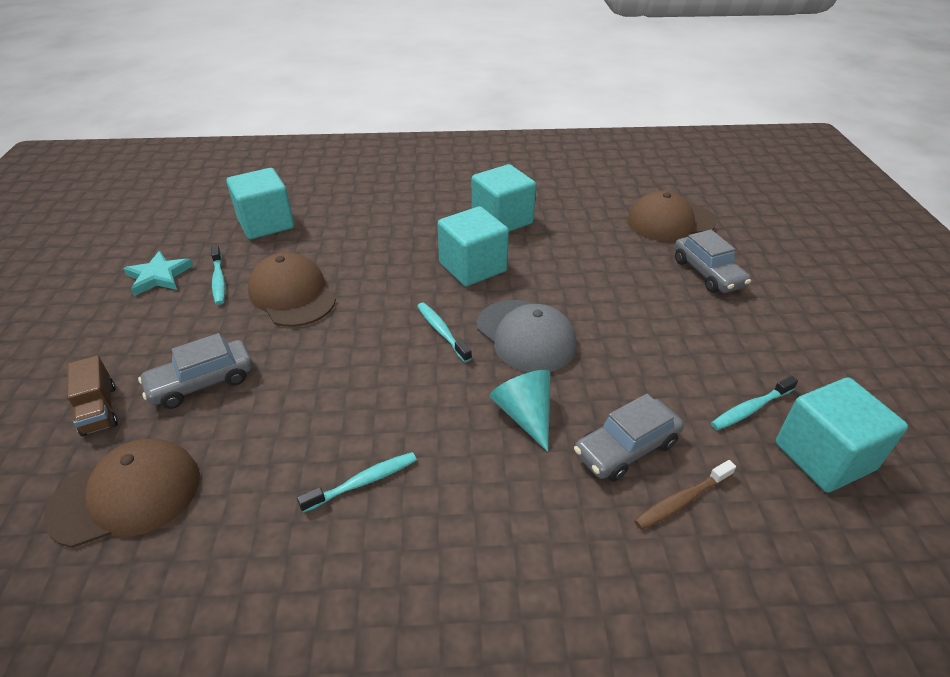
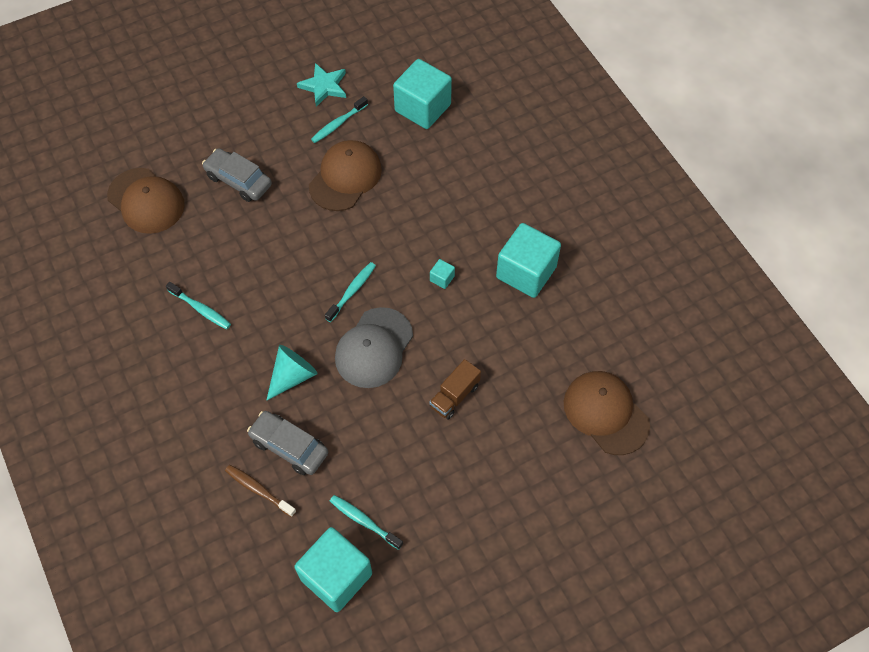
camera: 65 degrees right, 20 degrees up
brown truck [67,355,118,436] -> brown truck moved to [429,359,481,419]
turquoise cube [437,206,509,286] -> turquoise cube [430,259,455,289], size x0.41
grey car [674,230,751,293] -> none

